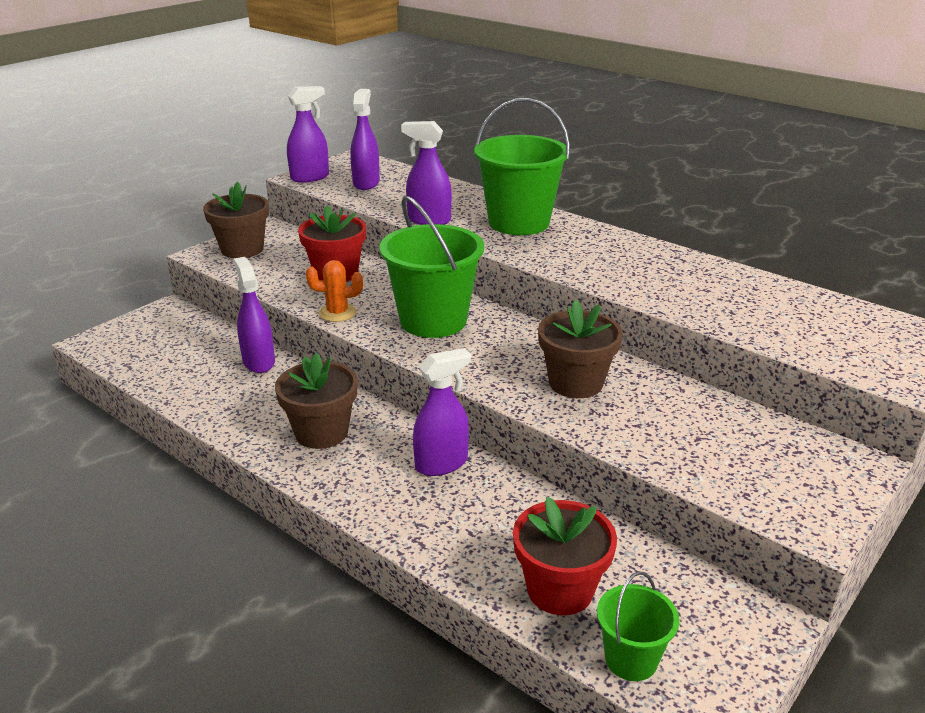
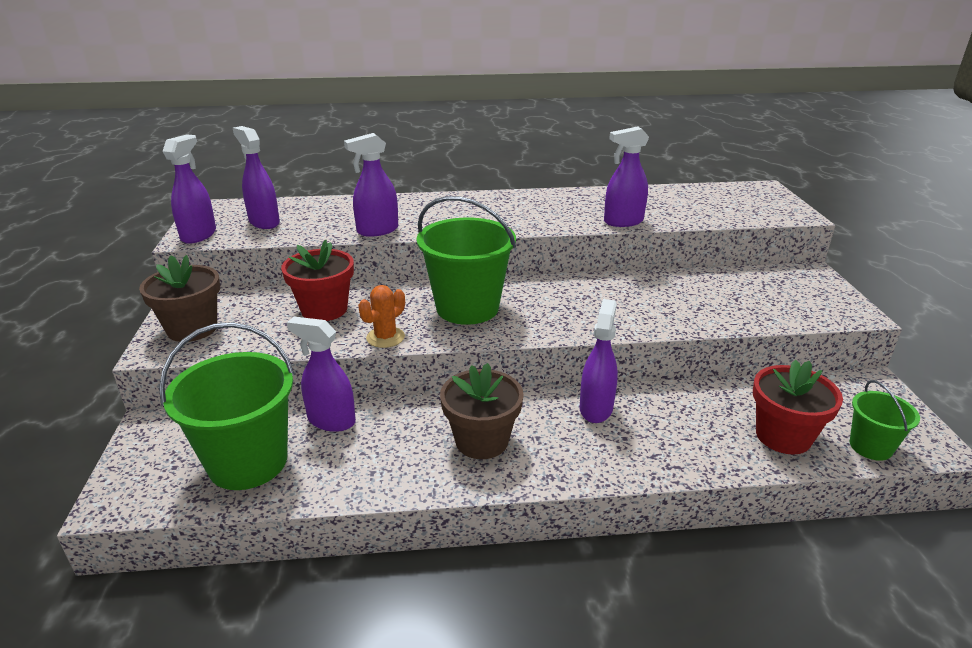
camera: 45 degrees left, 0 degrees up
green bucket [474,98,570,235] -> green bucket moved to [159,322,295,490]
brown flower pot [538,299,623,398] -> none
none -> purple spray bottle [604,126,649,227]

